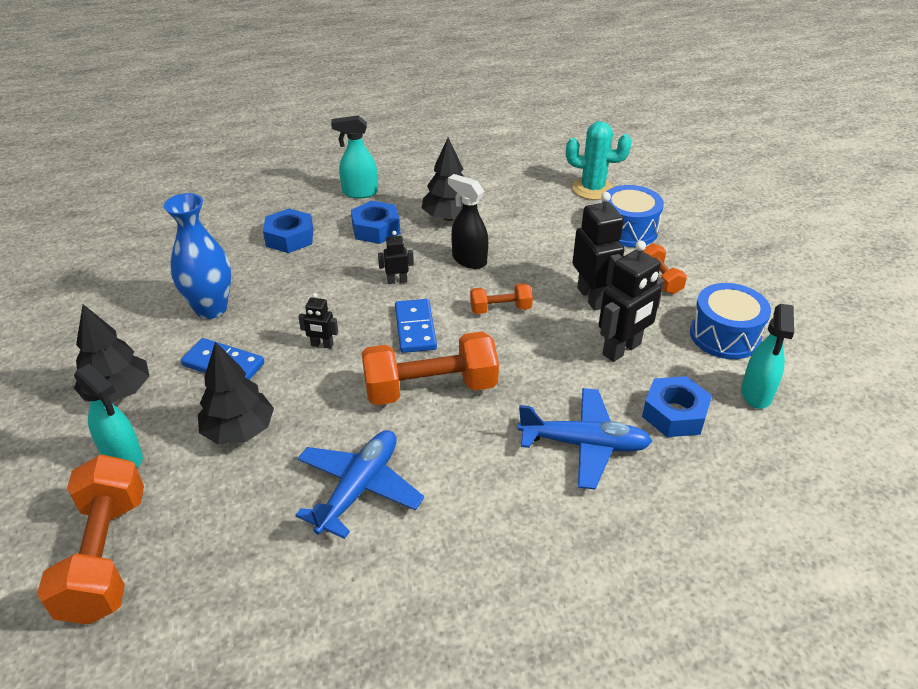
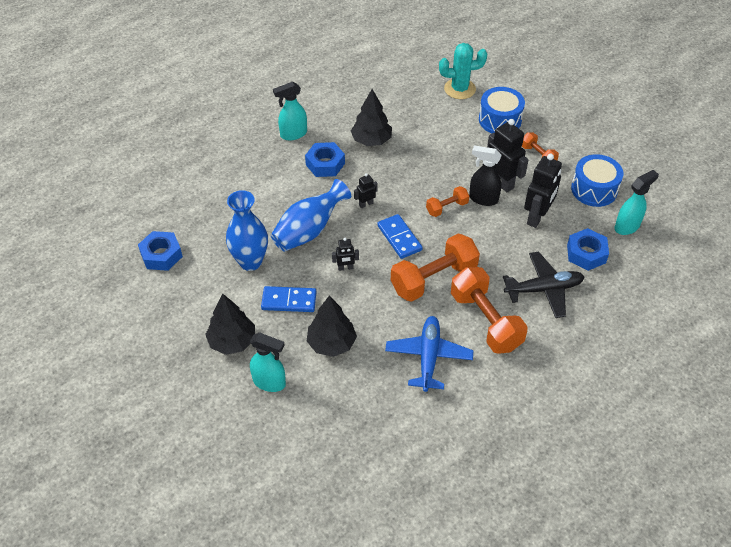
camera: 20 degrees left, 10 degrees up
orange dumbbell [37,454,144,625] -> orange dumbbell moved to [451,267,528,354]
blue nut [263,208,313,253] -> blue nut moved to [138,231,183,271]
black spray bottle [448,174,488,269] -> black spray bottle moved to [469,145,502,206]
blue plane [518,388,652,489] -> black plane [503,252,584,318]
turquoise spray bottle [741,304,794,409] -> turquoise spray bottle turned 120 degrees counterclockwise [615,170,659,235]
none -> blue vase [271,179,351,252]

